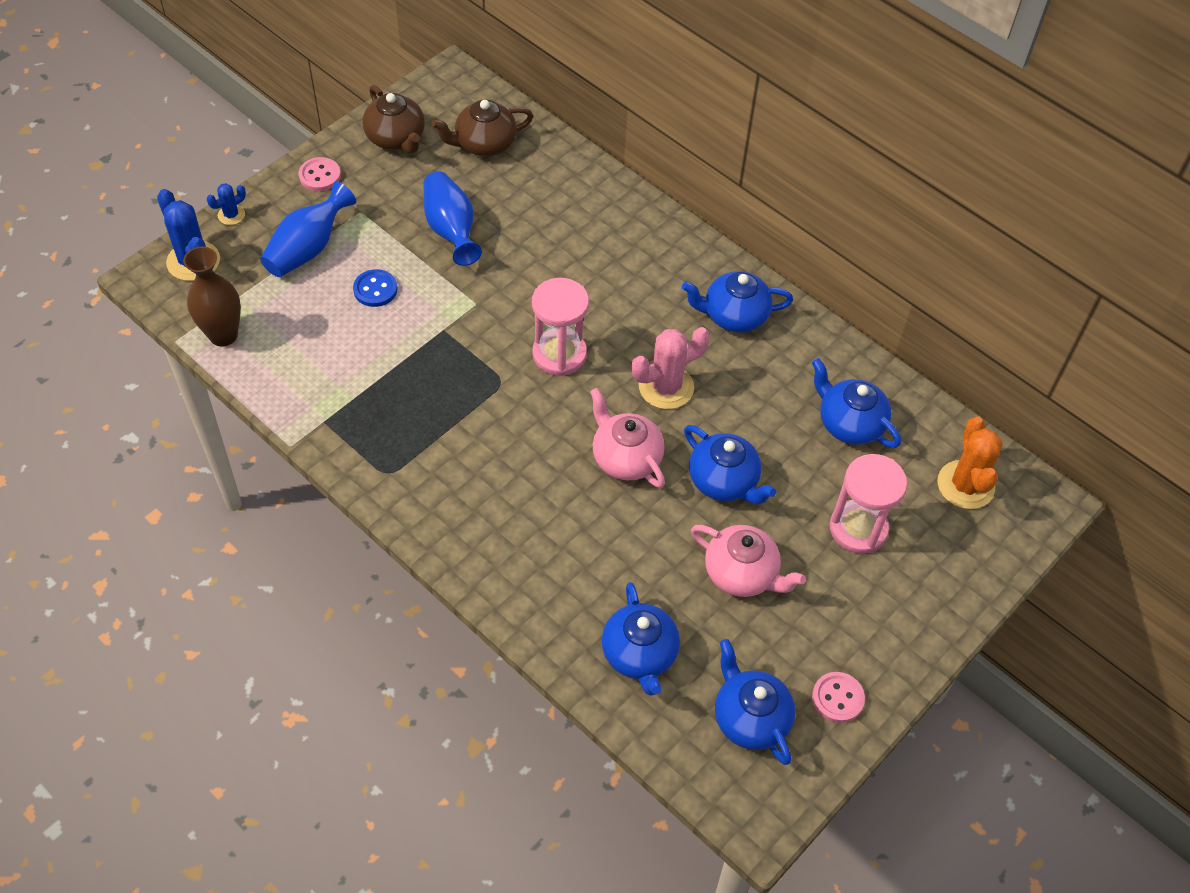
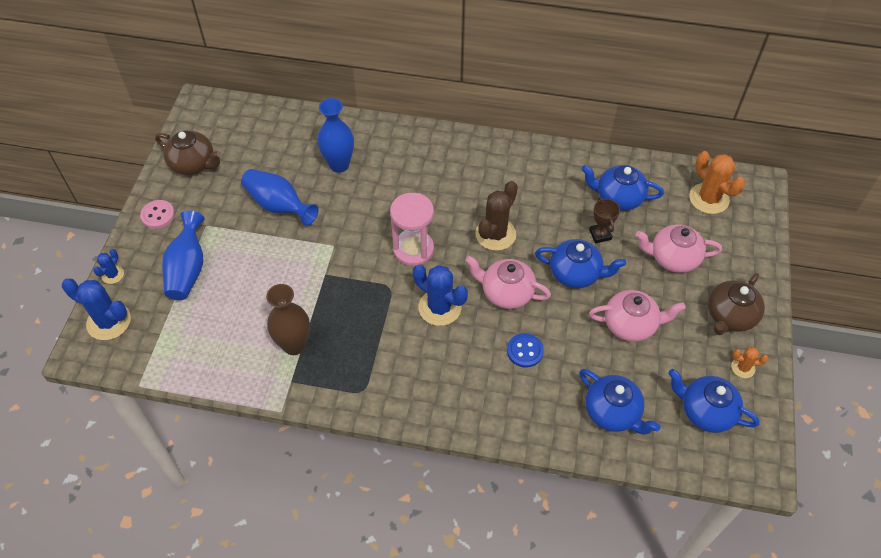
camera: 30 degrees left, 0 degrees up
brown vase [183,247,241,346] -> brown vase moved to [266,284,310,355]
blue button [353,269,397,307] -> blue button moved to [507,333,544,368]
brown teapot [432,99,533,156] -> brown teapot moved to [708,273,765,335]
pink cactus [631,327,710,409] -> brown cactus [475,181,518,251]
blue teapot [682,271,793,333] -> none
pink button [812,672,865,723] -> orange cactus [731,347,768,378]
pink hourglass [830,454,907,554] -> pink teapot [636,224,722,273]
none -> blue vase [317,98,354,173]
none -> blue cactus [413,265,468,326]
none -> brown trophy [589,197,620,243]

